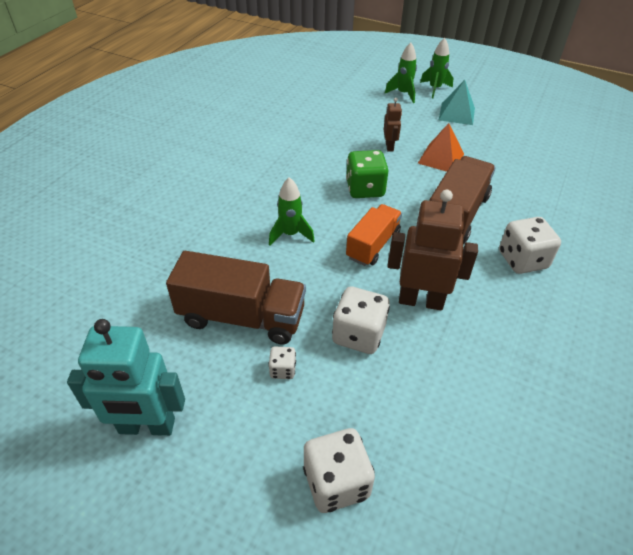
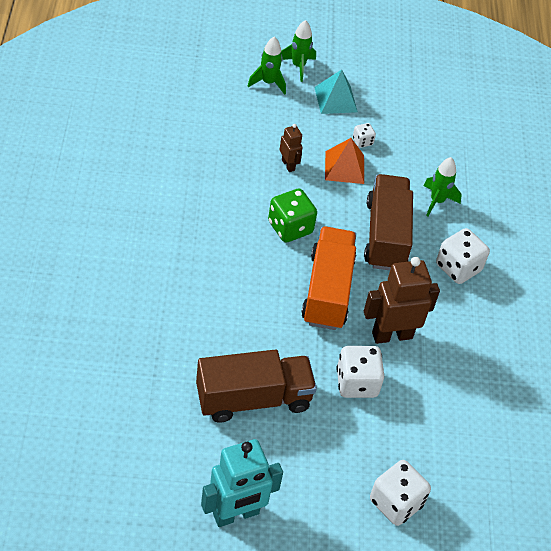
camera: 30 degrees left, 5 degrees up
white dice [268,346,296,379] -> white dice moved to [353,123,376,148]
green rocket [269,177,315,245] -> green rocket moved to [423,157,462,217]
orange truck [346,204,402,266] -> orange truck [301,227,356,330], size x1.54

